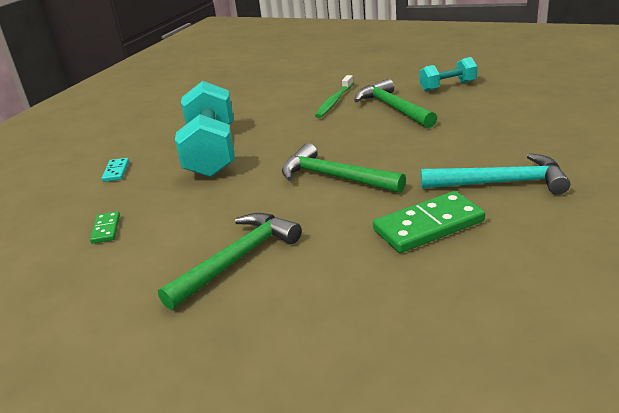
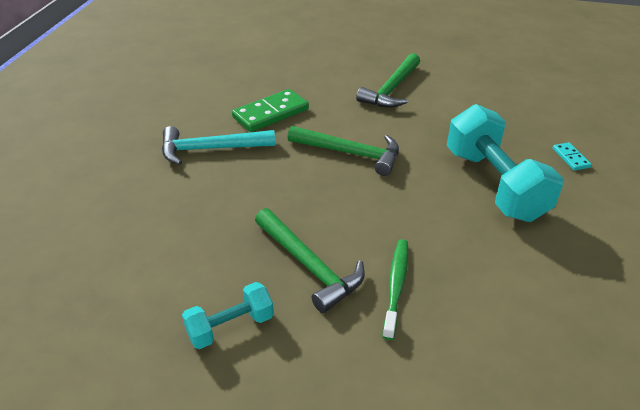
camera: 165 degrees right, 10 degrees up
green domino [90,211,120,244] -> none

